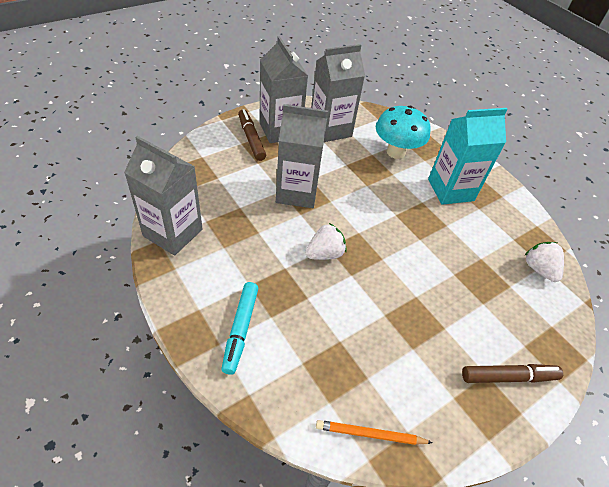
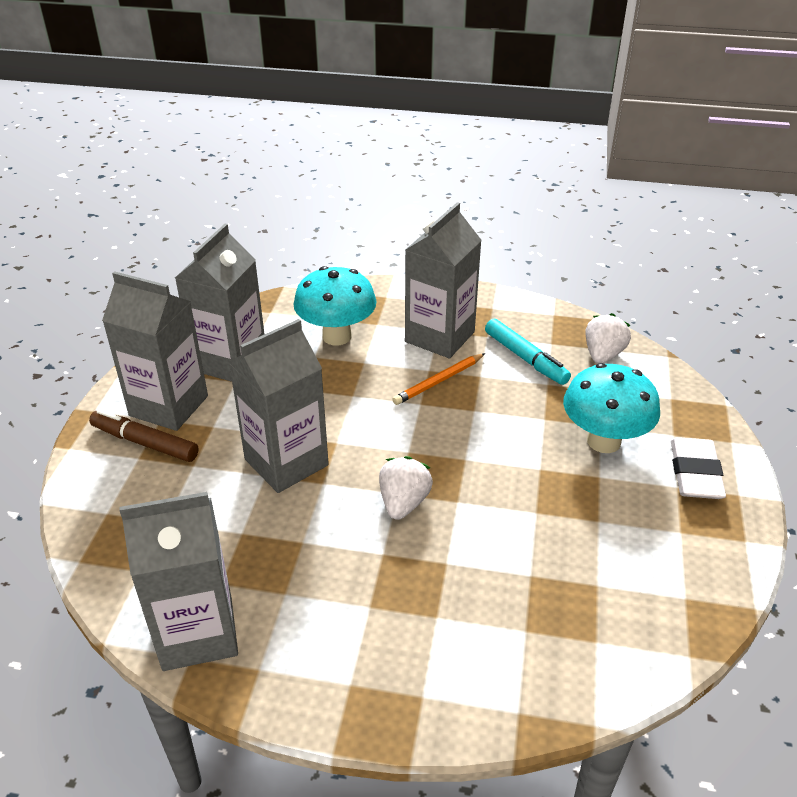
camera: 40 degrees left, 10 degrees down
turquoise marker [221,282,259,375] -> turquoise marker moved to [485,319,571,385]
orange pencil [316,420,433,445] -> orange pencil moved to [392,353,485,405]
turquoise carton [428,108,508,205] -> grey carton [405,202,482,359]
brown marker [462,364,563,383] -> white eraser [671,437,726,499]
white strawberry [524,242,564,282] -> white strawberry turned 90 degrees clockwise [585,313,631,363]
none -> turquoise mushroom [563,363,660,453]

